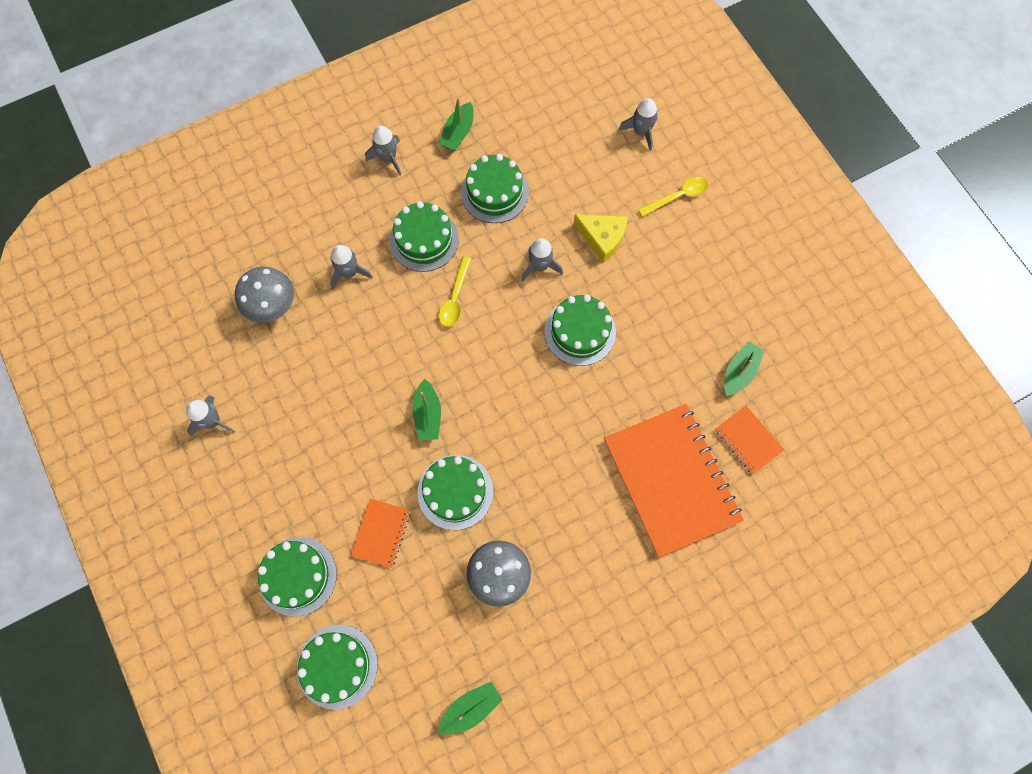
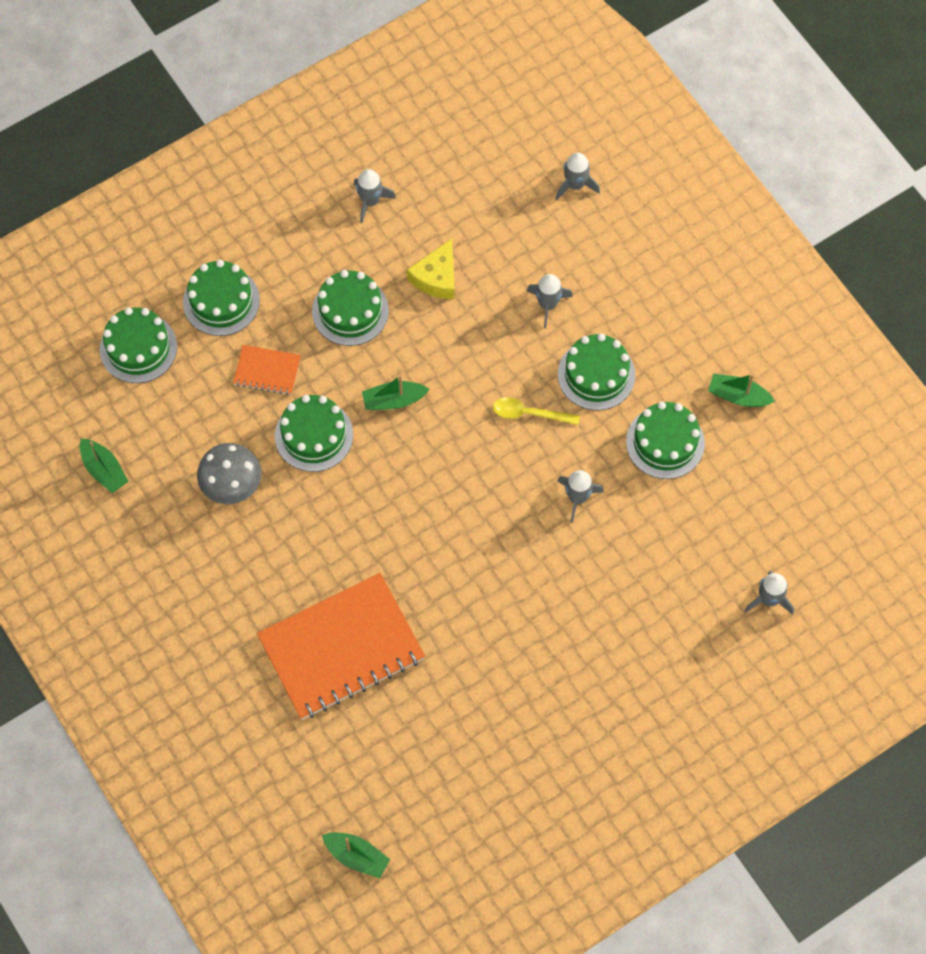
camera: 85 degrees right, 5 degrees down
grey mushroom [235,267,294,323] -> none
grey rocket [365,126,401,176] -> grey rocket moved to [556,153,600,200]
green cake [544,295,616,366] -> green cake moved to [312,270,389,346]
yellow cheese [574,214,627,263] -> yellow cheese moved to [407,238,455,299]
yellow spoon [638,177,708,217] -> none
orange notebook [715,406,784,474] -> none
green boat [724,341,765,396] -> green boat moved to [322,832,390,878]

